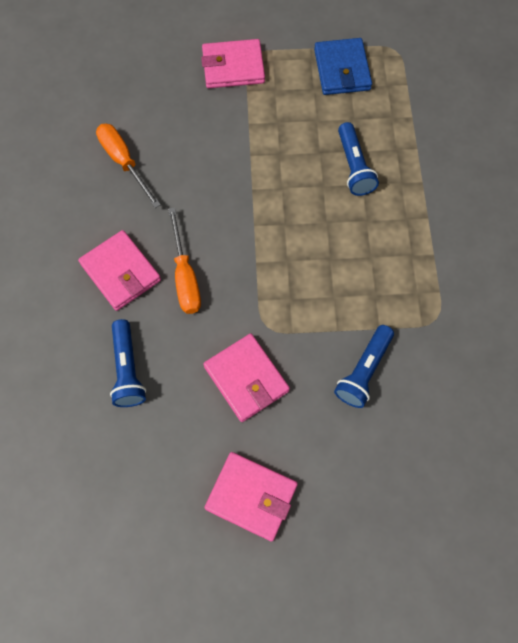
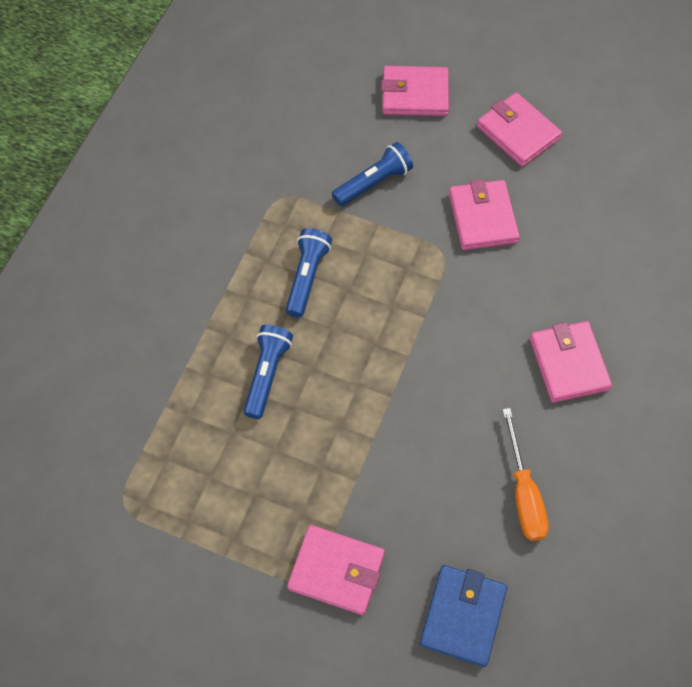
camera: 155 degrees left, 5 degrees down
blue flashlight [110,319,146,407] -> blue flashlight moved to [286,228,332,318]
orange screwdriver [168,207,201,314] -> none
blue wallet [314,38,372,95] -> blue wallet moved to [420,565,507,667]
none -> pink wallet [381,66,449,116]

